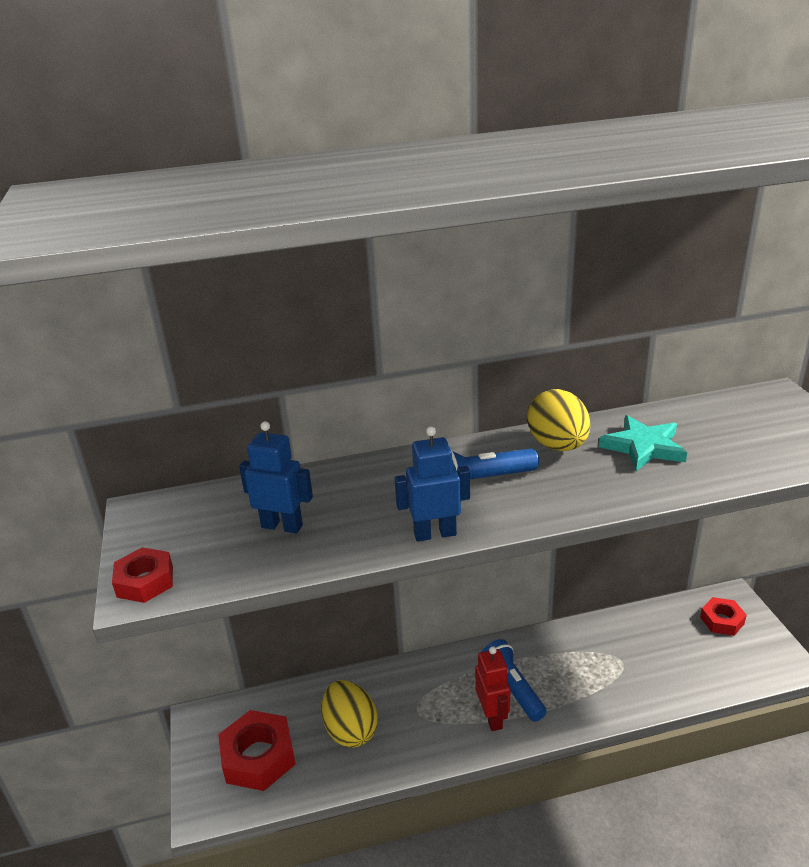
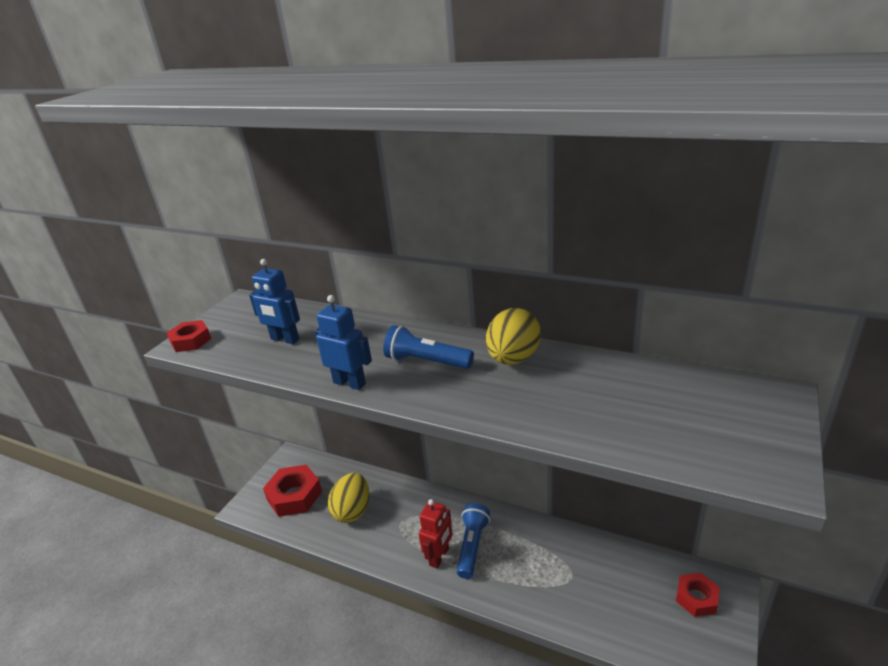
camera: 40 degrees right, 0 degrees up
blue robot [239,421,313,534] -> blue robot turned 150 degrees clockwise [249,259,300,344]
turquoise star [599,415,687,471] -> none

